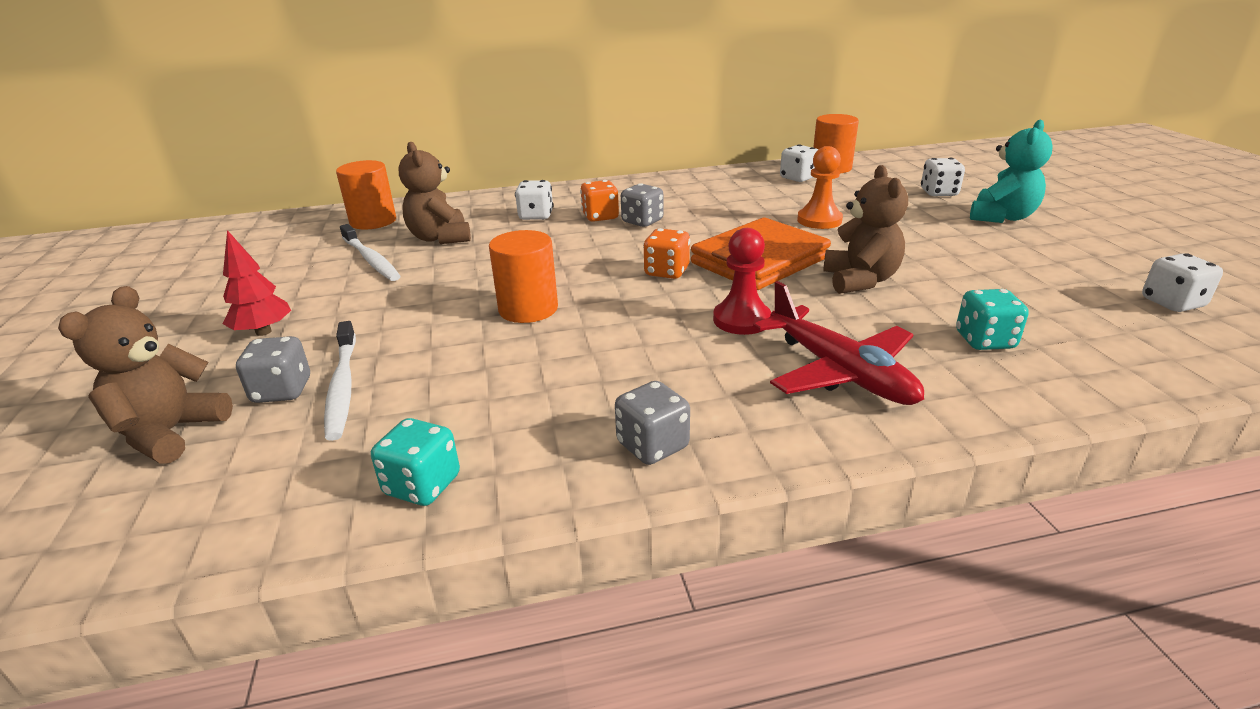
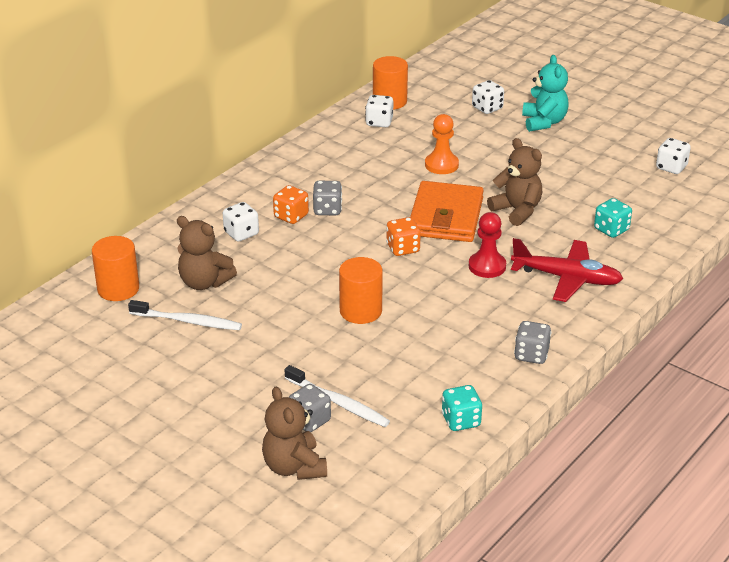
camera: 40 degrees left, 5 degrees up
red tree [223,230,291,336] -> none

